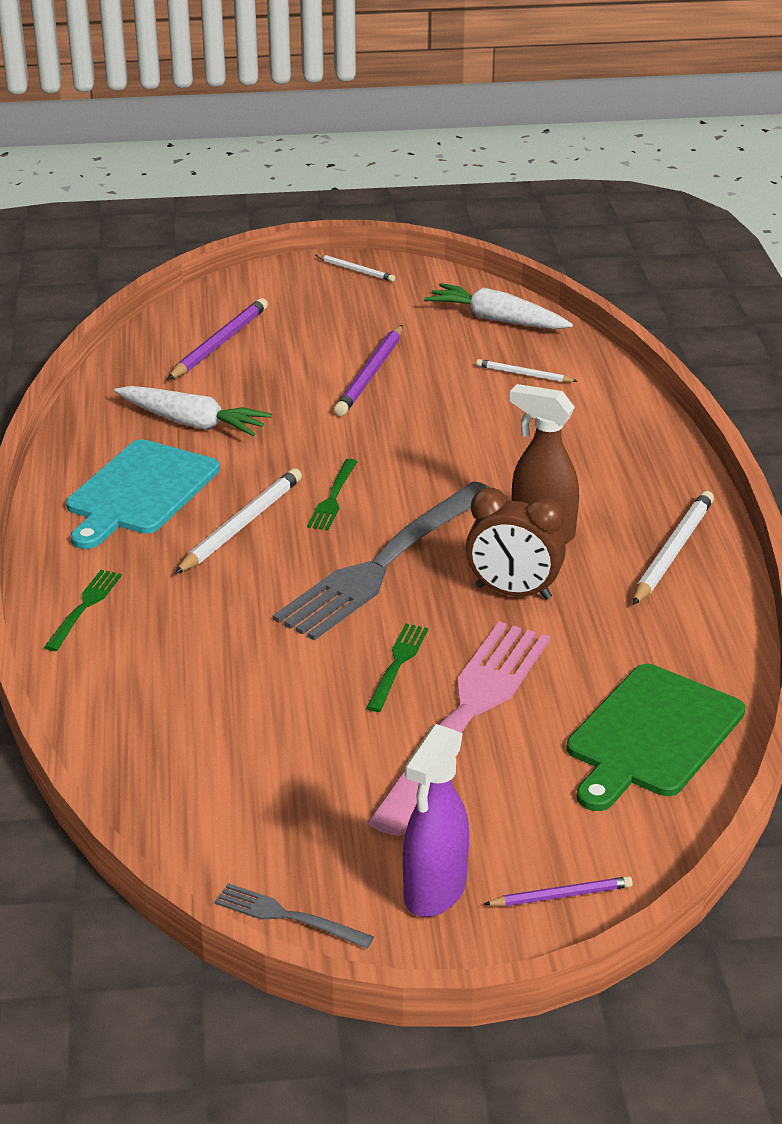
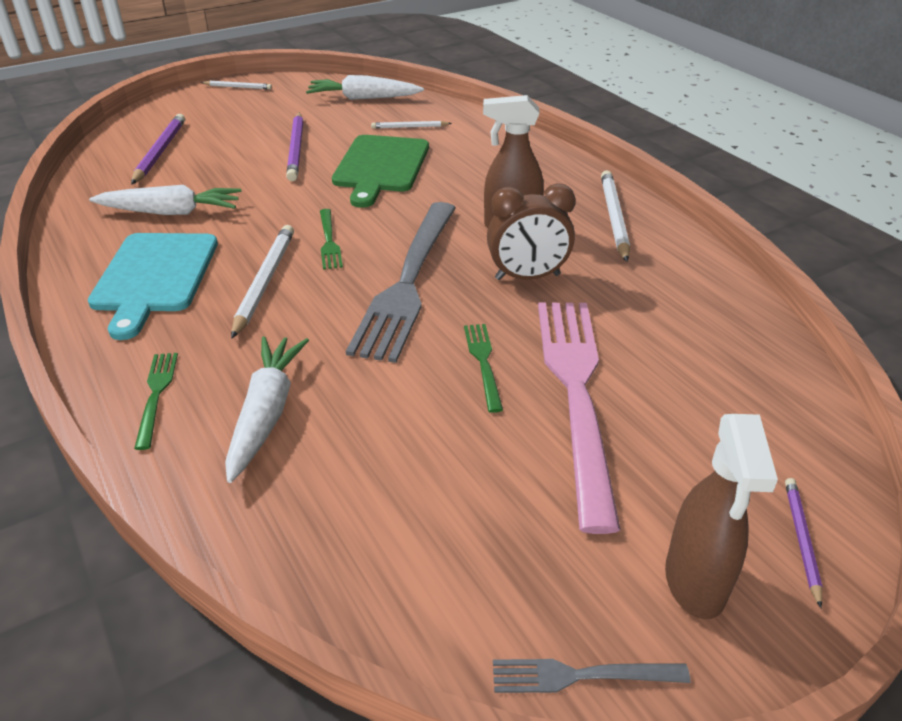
camera: 25 degrees left, 5 degrees up
purple spray bottle [403,724,469,917] -> brown spray bottle [665,414,778,619]
purple pencil [484,876,633,906] -> purple pencil turned 45 degrees counterclockwise [785,478,823,608]
green cutting board [567,664,745,811] -> green cutting board moved to [332,135,429,208]
none -> white carrot [225,336,309,483]

